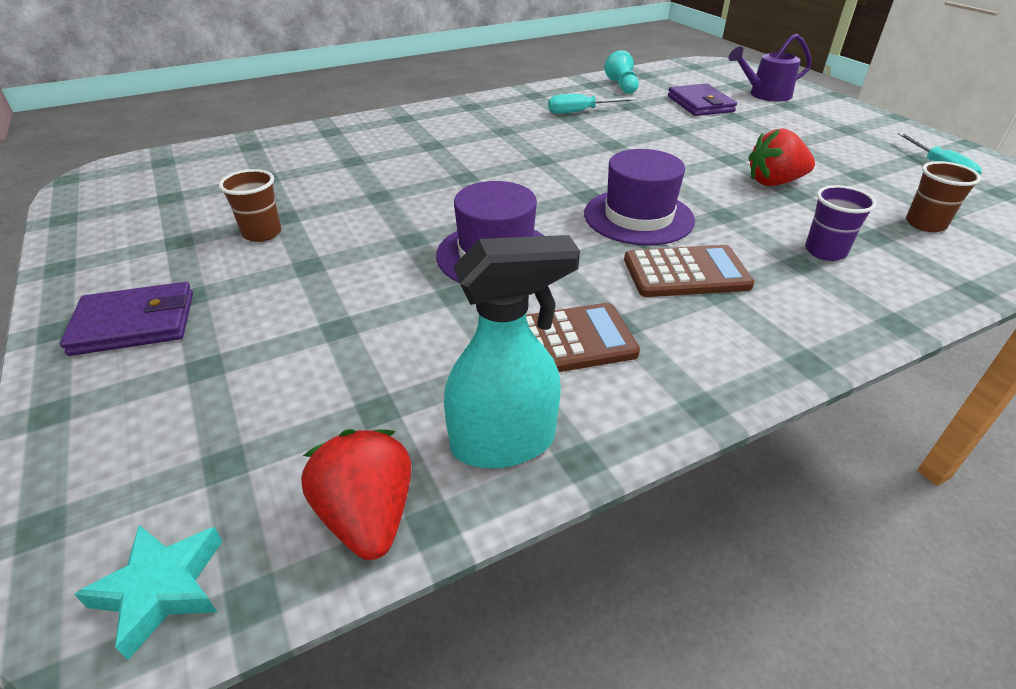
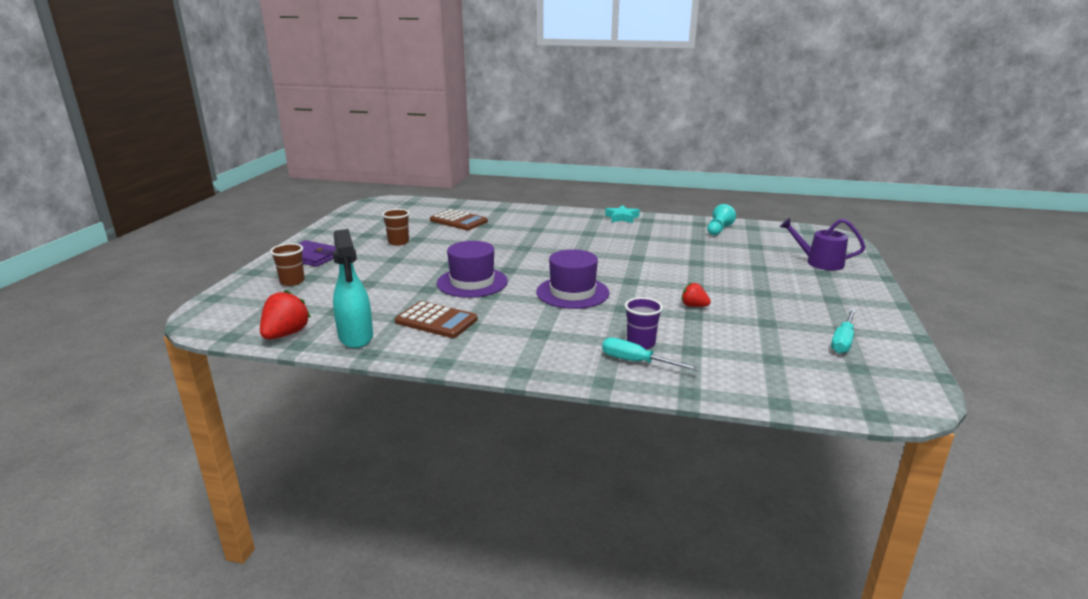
camera: 40 degrees right, 15 degrees down
turquoise star [74,525,223,660] -> turquoise star moved to [605,205,640,223]
turquoise spray bottle [444,235,580,469] -> turquoise spray bottle turned 45 degrees clockwise [333,229,373,348]
turquoise screwdriver [548,94,636,114] -> turquoise screwdriver moved to [602,338,700,371]
brown calculator [624,245,755,297] -> brown calculator moved to [430,209,488,230]
purple wallet [668,84,737,116] -> none
red strawberry [748,128,815,186] -> red strawberry [681,282,711,307], size x0.60
brown cup [906,161,981,232] -> brown cup moved to [270,243,305,286]

